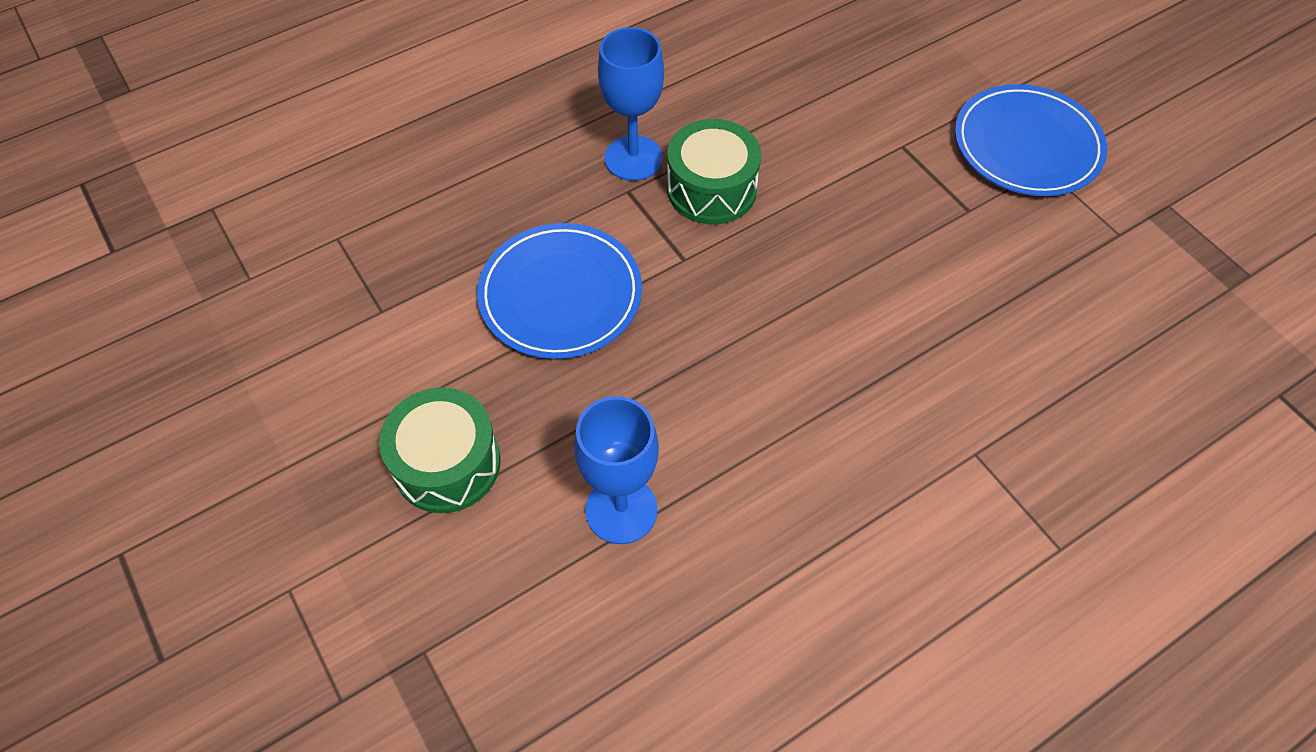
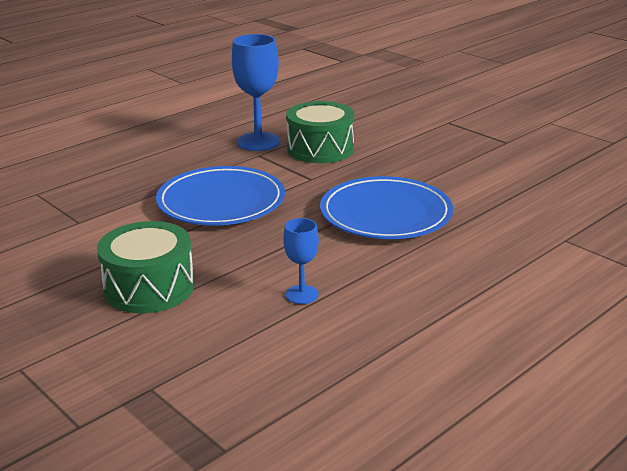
camera: 10 degrees left, 30 degrees down
blue goblet [574,396,659,544] -> blue goblet [283,218,319,304], size x0.55
blue plate [955,84,1107,196] -> blue plate moved to [320,176,453,239]

